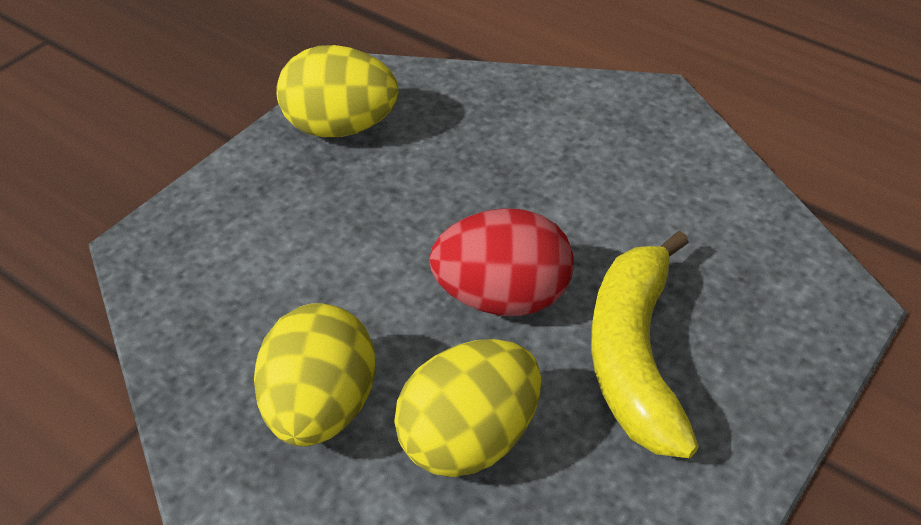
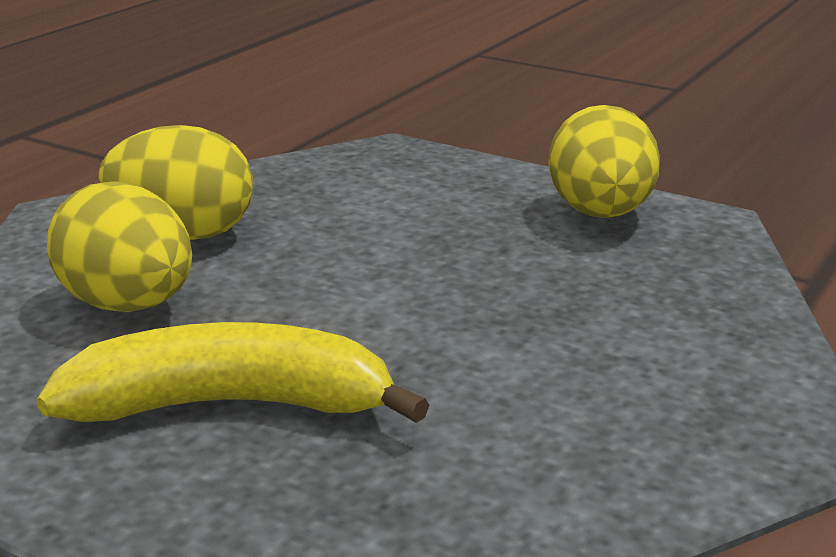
camera: 85 degrees right, 20 degrees down
red egg [429,208,574,316] -> none

